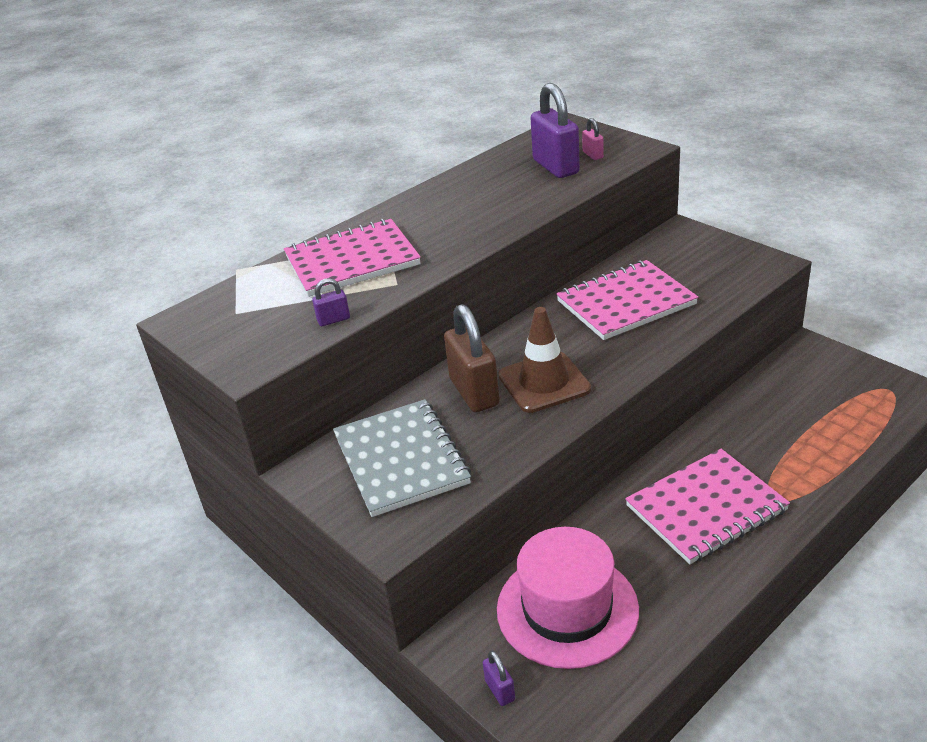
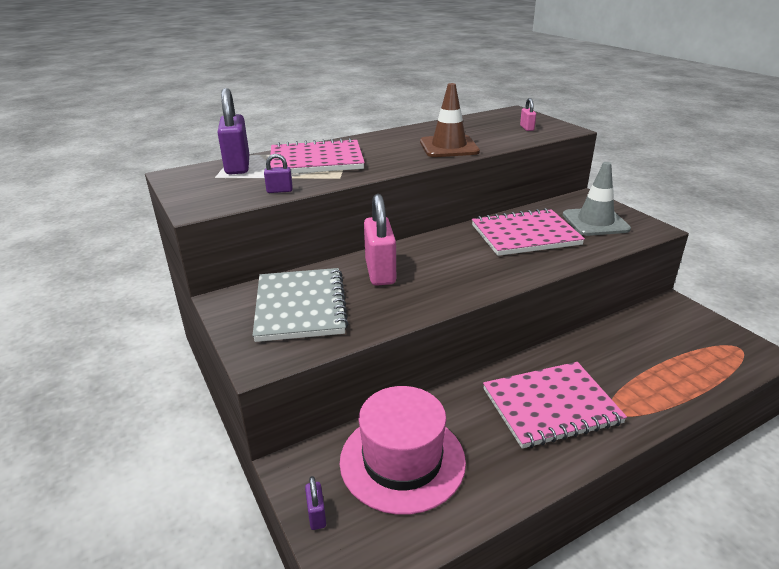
camera: 10 degrees right, 5 degrees down
brown padlock [444,304,500,412] -> pink padlock [364,194,396,286]
brown traffic cone [498,307,591,413] -> brown traffic cone moved to [420,83,480,157]
purple padlock [531,83,580,178] -> purple padlock moved to [218,88,249,174]
none -> grey traffic cone [563,162,631,236]

